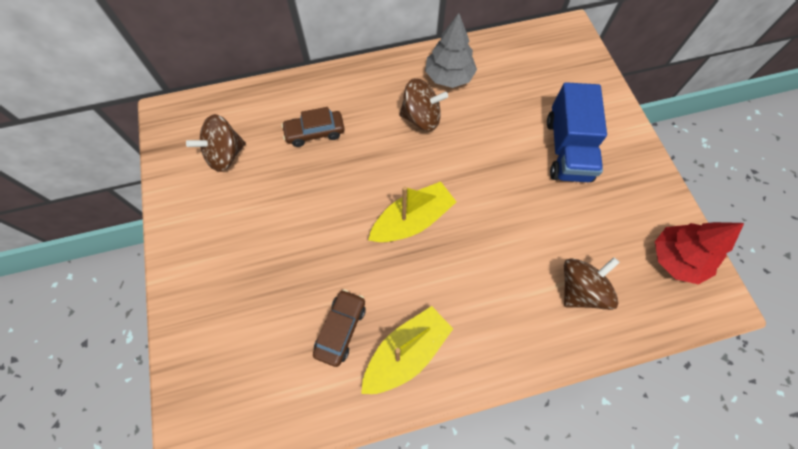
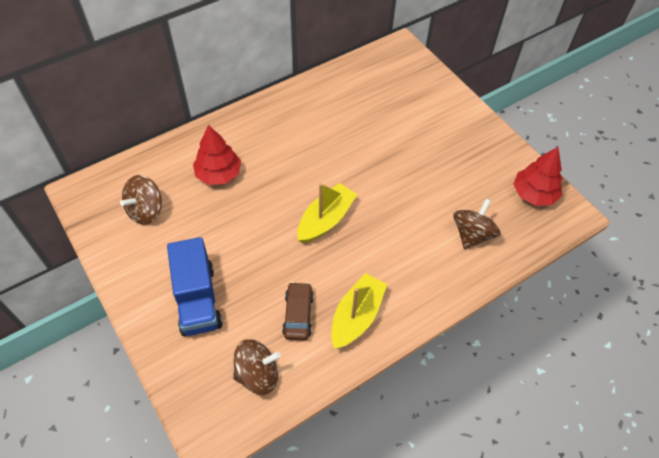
camera: 20 degrees left, 10 degrees down
brown car [281,107,345,147] -> red tree [193,125,241,185]
brown spinning top [399,78,448,131] -> brown spinning top moved to [233,339,281,395]
grey tree [425,13,477,88] -> none
blue truck [547,82,607,182] -> blue truck moved to [167,237,223,336]

